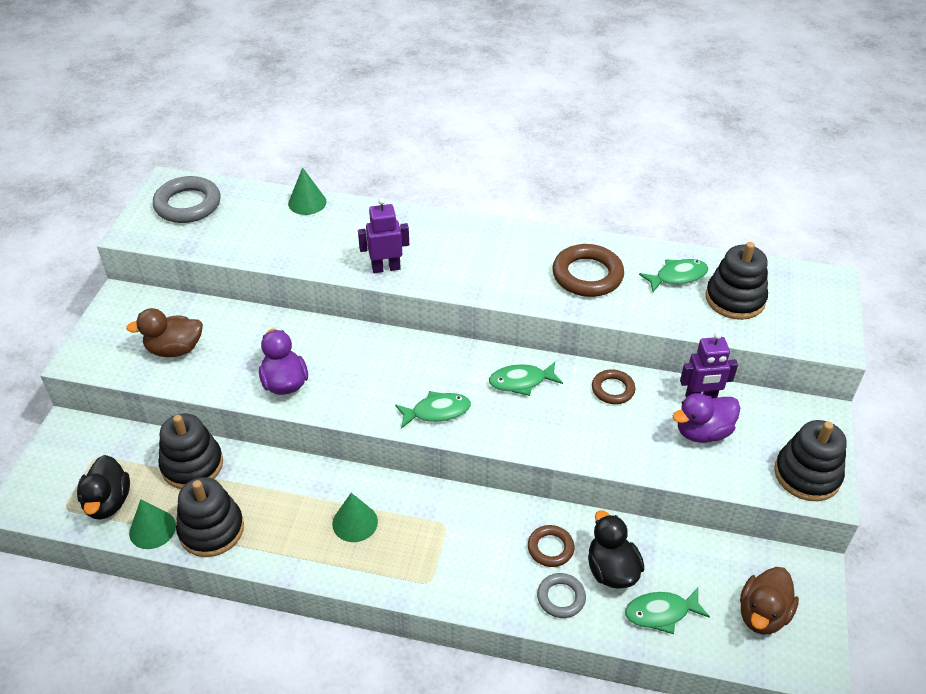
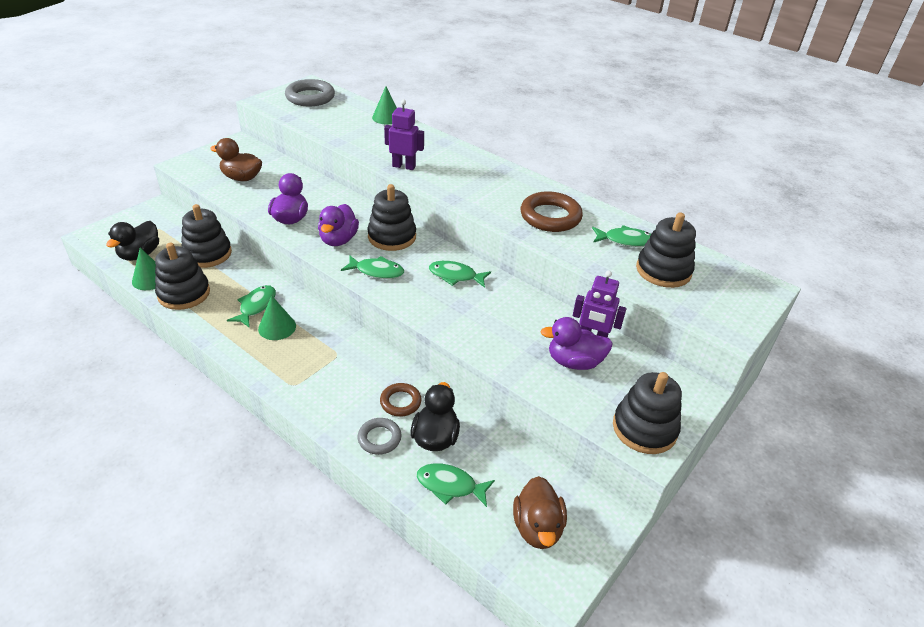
camera: 25 degrees right, 5 degrees down
brown ring [592,369,635,404] -> none
brown duck [740,567,799,635] -> brown duck turned 60 degrees counterclockwise [513,476,567,549]
none -> green fish [227,285,276,328]
none -> purple duck [318,204,359,246]
none -> black stacking toy [367,184,416,251]

